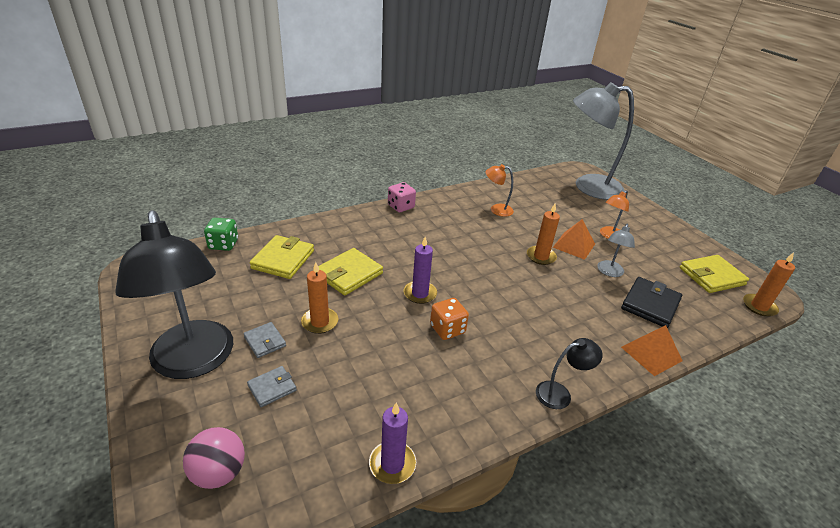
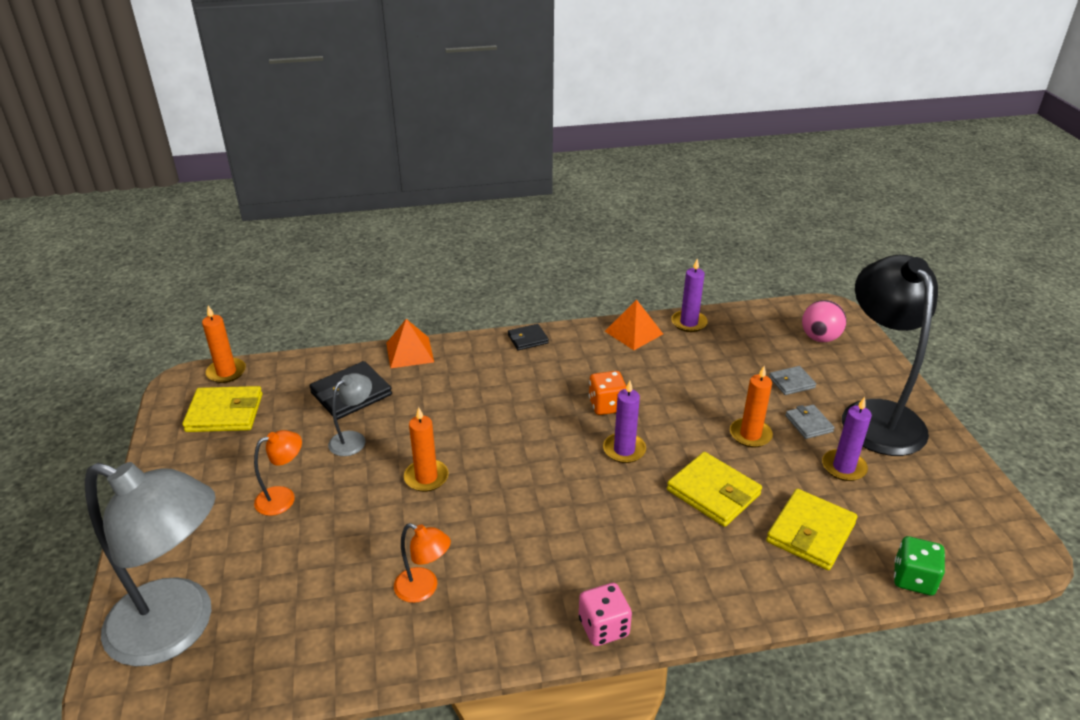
camera: 160 degrees left, 0 degrees up
yellow wallet [318,248,383,296] -> yellow wallet turned 75 degrees clockwise [667,452,762,527]
black lamp [536,338,603,409] -> black wallet [508,324,549,351]
orange pyramid [553,219,595,260] -> orange pyramid moved to [605,299,663,350]
none -> purple candle [822,397,872,481]

